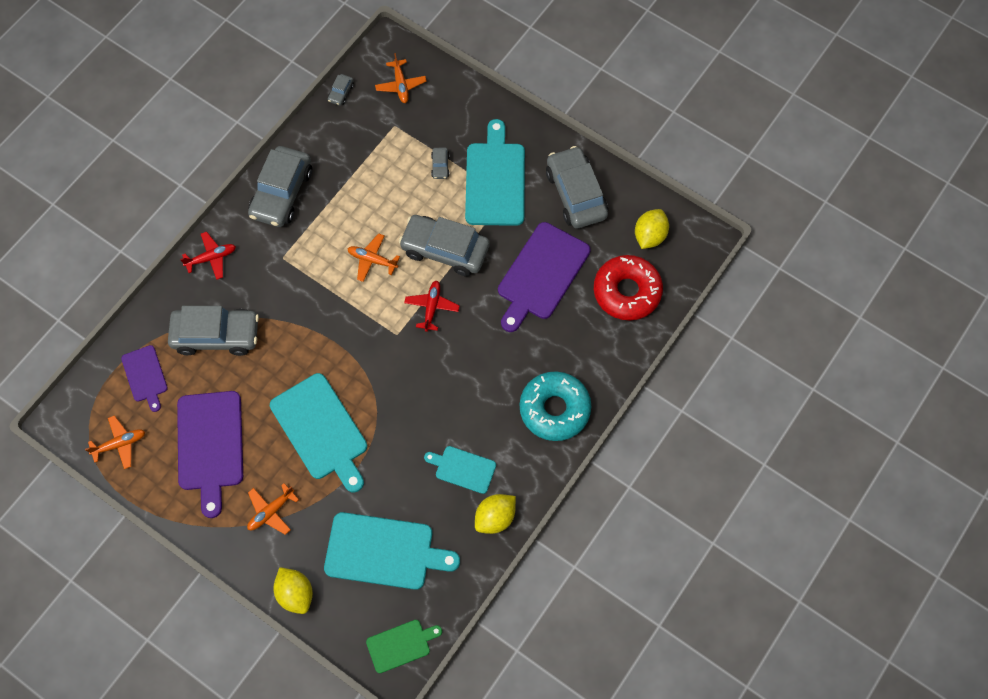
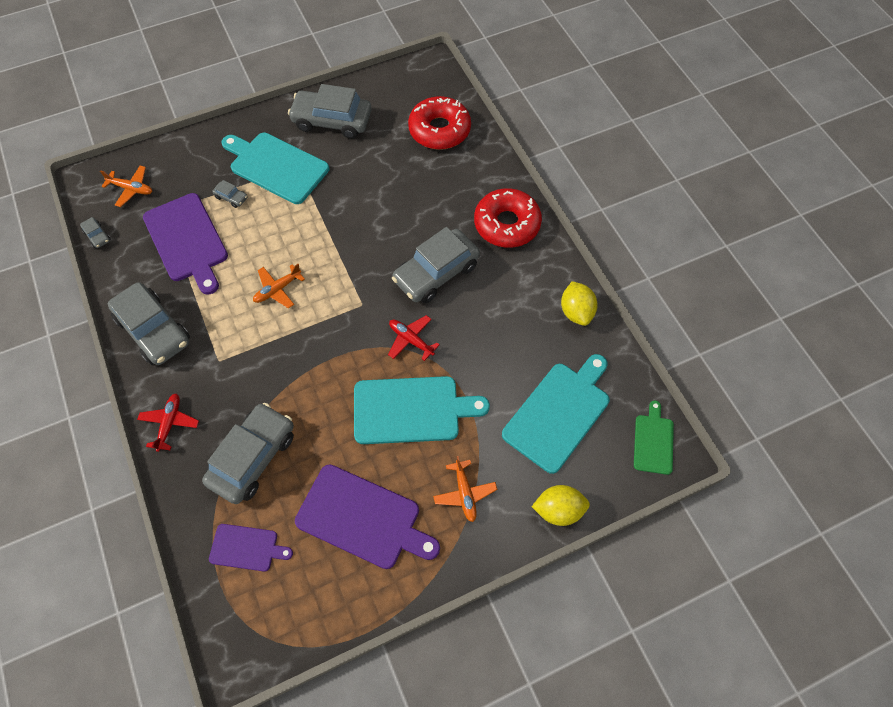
camera: 60 degrees left, 5 degrees down
orange plane [85,415,145,469] -> none
grey car [399,215,490,277] -> grey car moved to [392,227,480,303]
red plane [404,280,460,332] -> red plane moved to [388,315,440,361]
turquoise cutting board [424,446,496,494] -> none
purple cutting board [498,222,591,332] -> purple cutting board moved to [143,193,228,295]
turquoise donut [520,371,592,441] -> red donut [474,188,542,248]
yellow lemon [635,209,669,249] -> none

